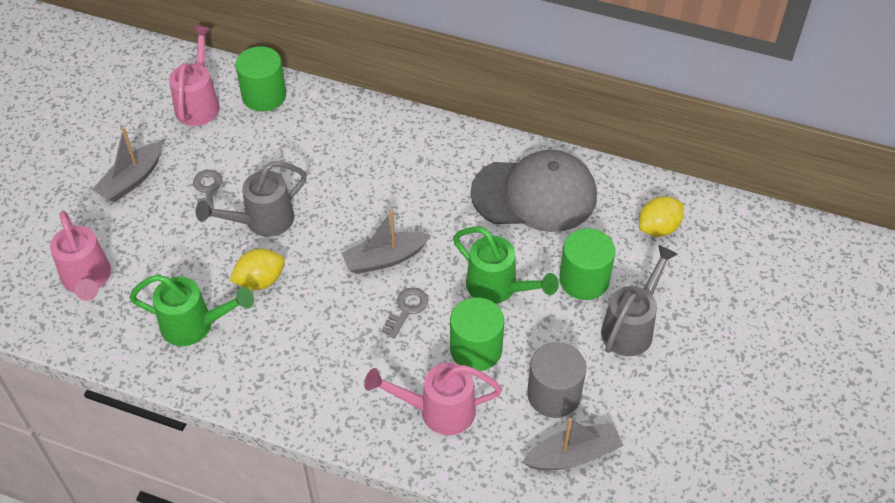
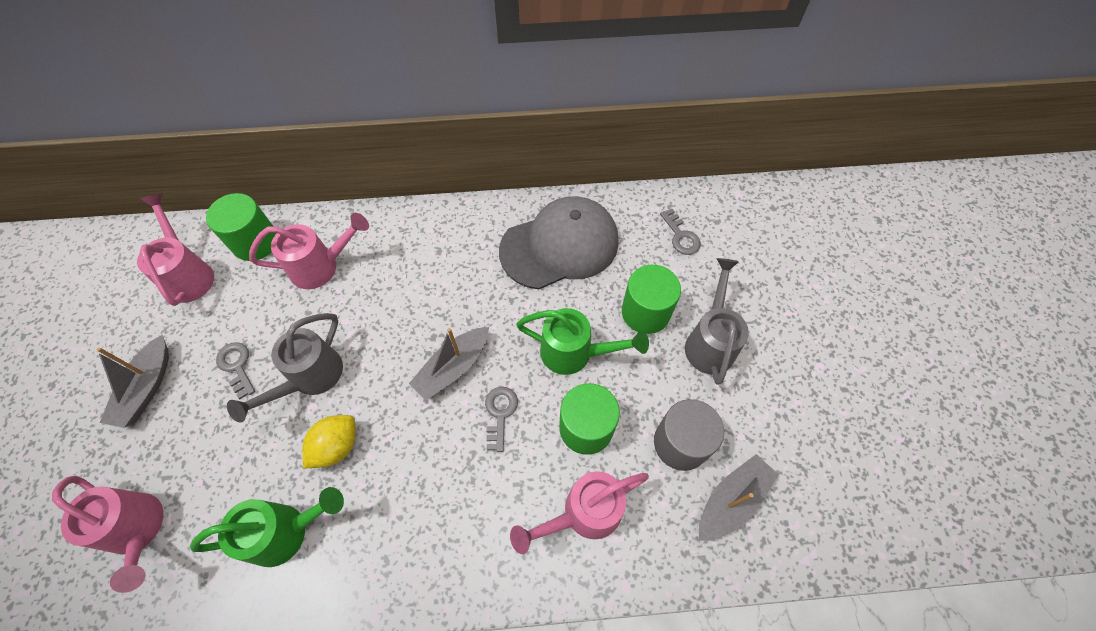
camera: 25 degrees left, 10 degrees up
yellow lemon [639,196,684,237] -> grey key [660,209,701,255]
none -> pink watering can [249,213,369,289]

